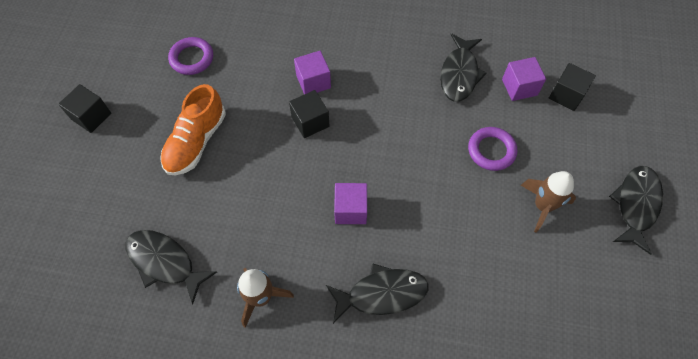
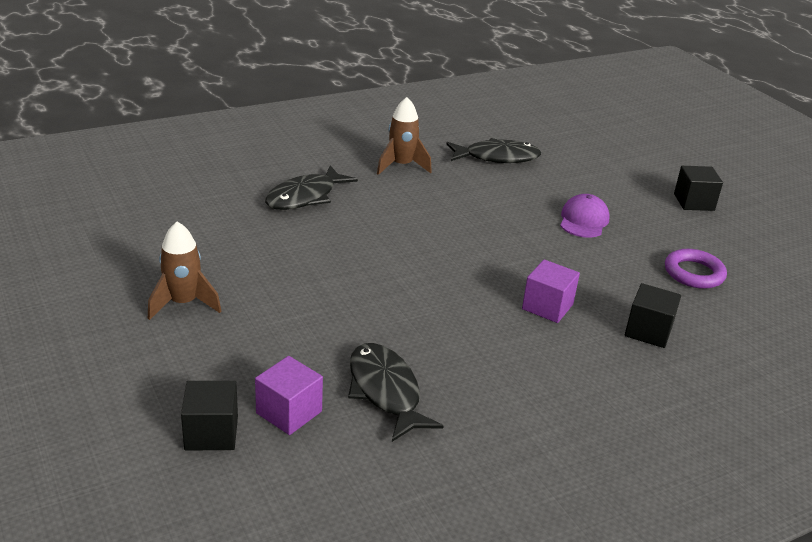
camera: 140 degrees right, 30 degrees down
orange shoe [160,84,226,175] -> purple cap [560,194,609,238]
black cube [289,90,329,138] -> black cube moved to [625,283,681,348]
purple cube [334,183,367,224] -> none
purple ring [468,127,517,171] -> none
black fish [609,166,663,255] -> none

